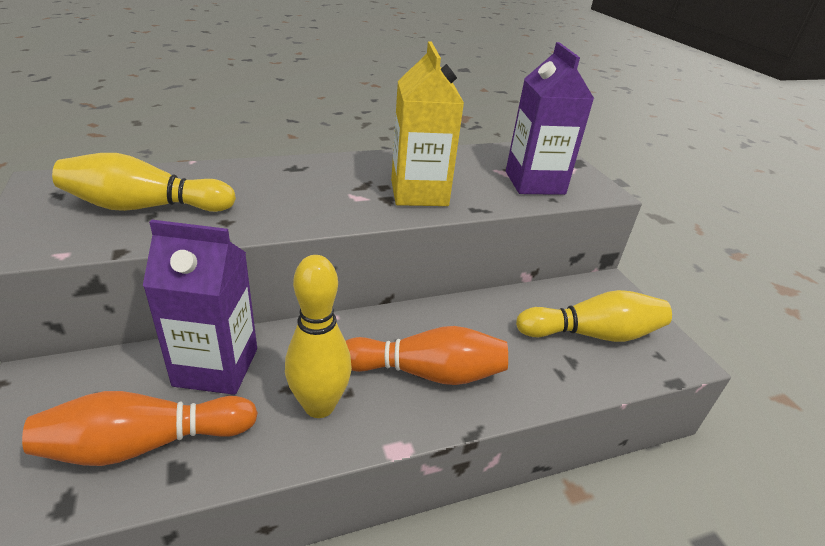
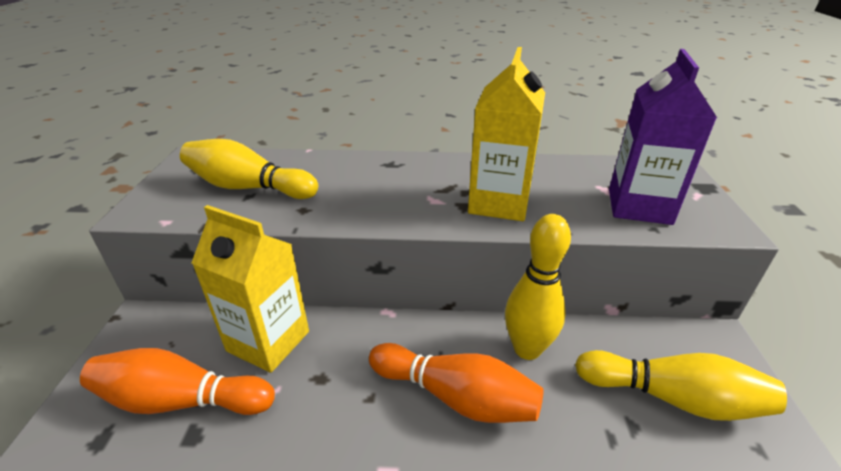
camera: 25 degrees right, 0 degrees up
purple carton [143,220,257,395] -> yellow carton [192,205,309,373]
yellow bowling pin [285,255,352,418] -> yellow bowling pin moved to [505,214,571,360]

